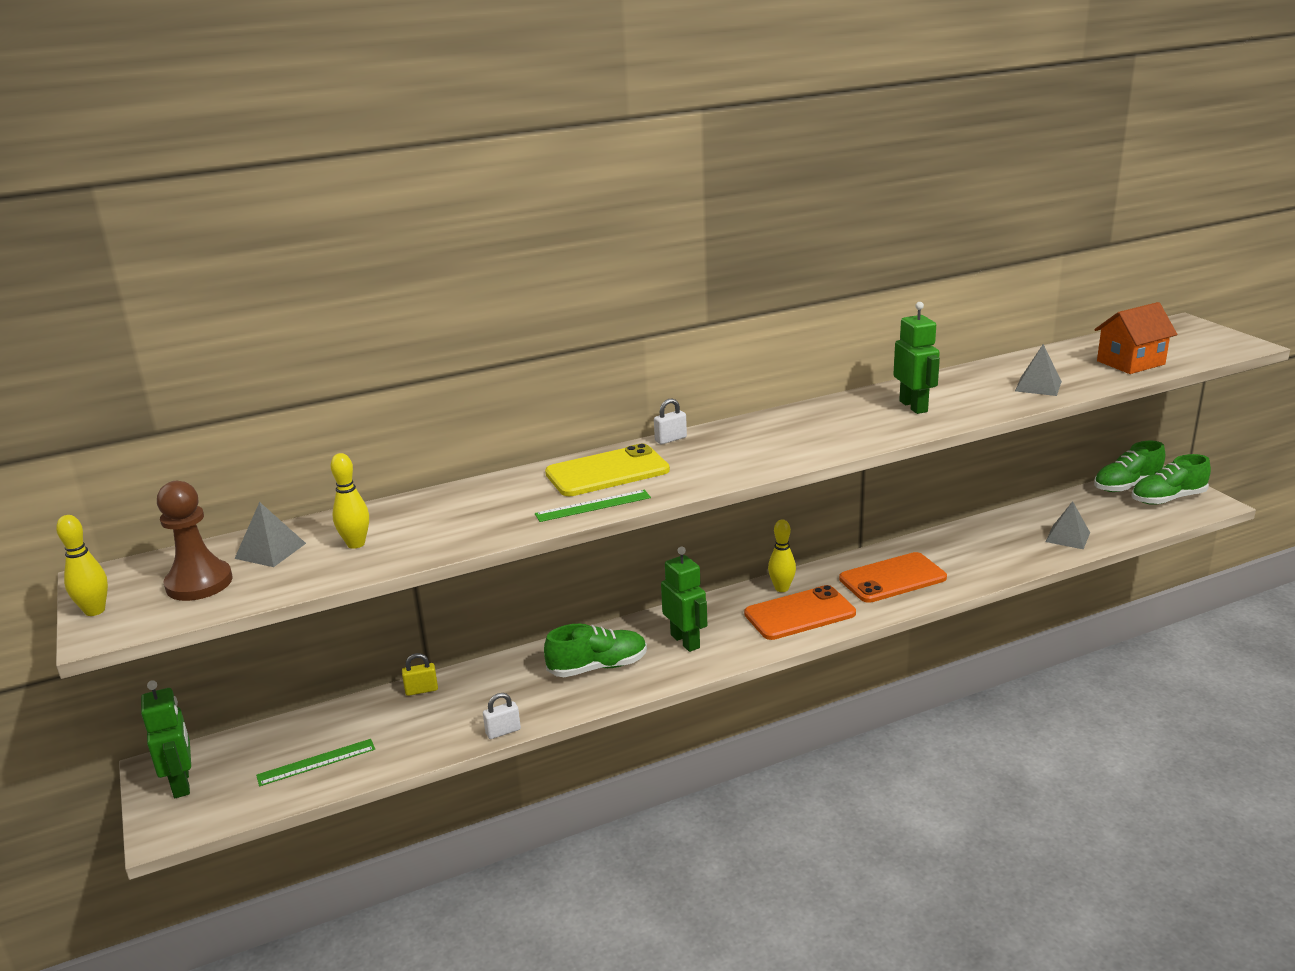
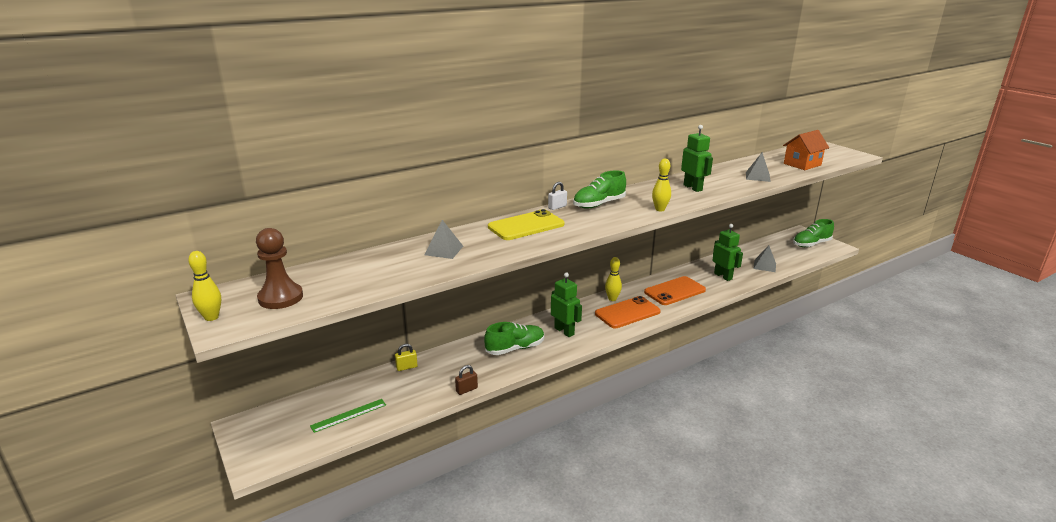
camera: 10 degrees left, 0 degrees up
green robot [141,680,191,798] -> green robot moved to [713,224,743,281]
grey pyramid [234,502,306,567] -> grey pyramid moved to [425,220,463,259]
yellow bowling pin [331,453,369,549] -> yellow bowling pin moved to [652,159,671,212]
white padlock [483,693,521,739] -> brown padlock [455,365,478,395]
green ruler [535,490,651,522] -> none
green shoe [1094,441,1165,492] -> green shoe moved to [573,170,626,209]

